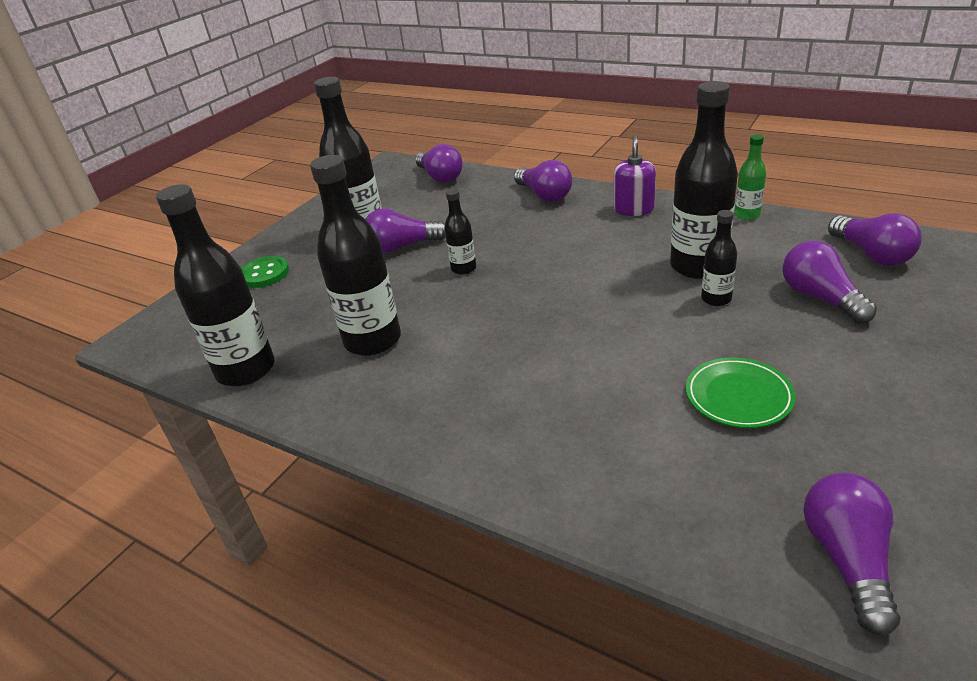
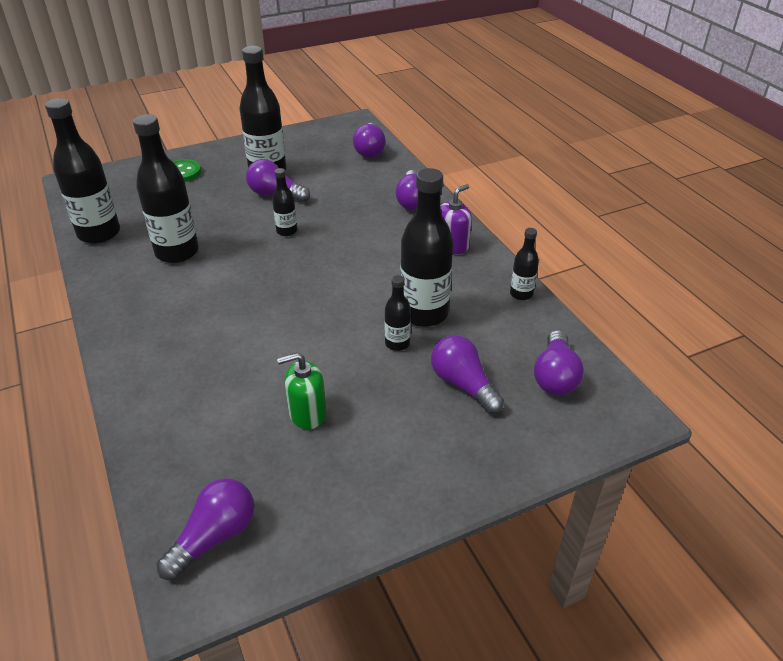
camera: 30 degrees right, 5 degrees up
green plate [686,357,796,428] -> green soap dispenser [277,353,326,429]
green bottle [734,135,766,220] -> black bottle [510,228,539,300]
purple light bulb [783,241,877,324] -> purple light bulb turned 45 degrees counterclockwise [431,335,504,414]

